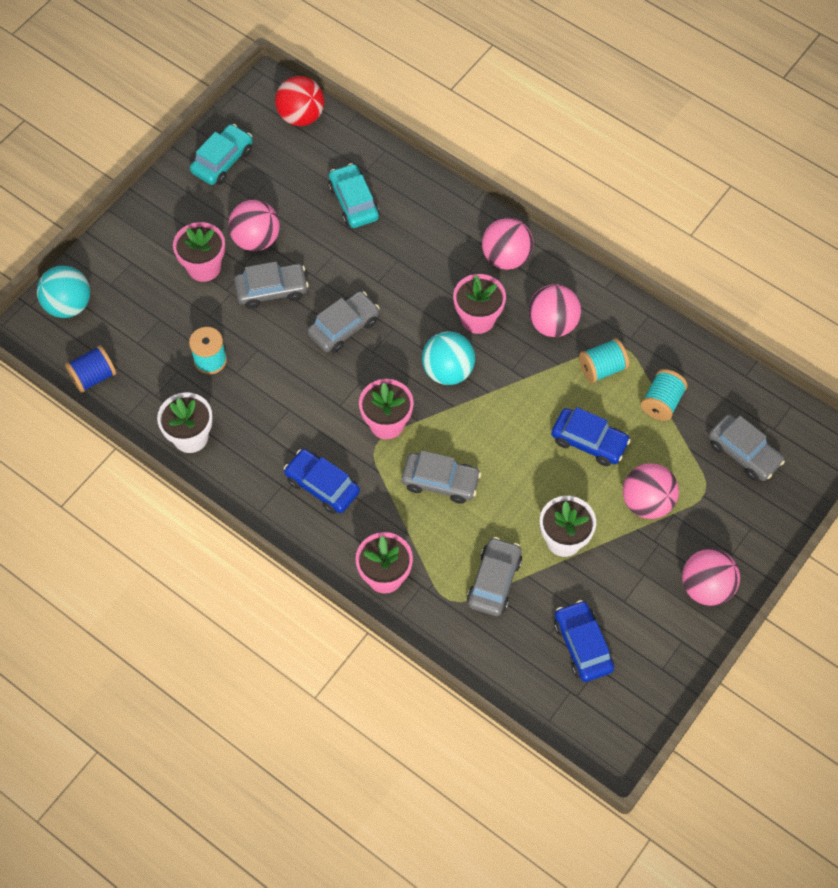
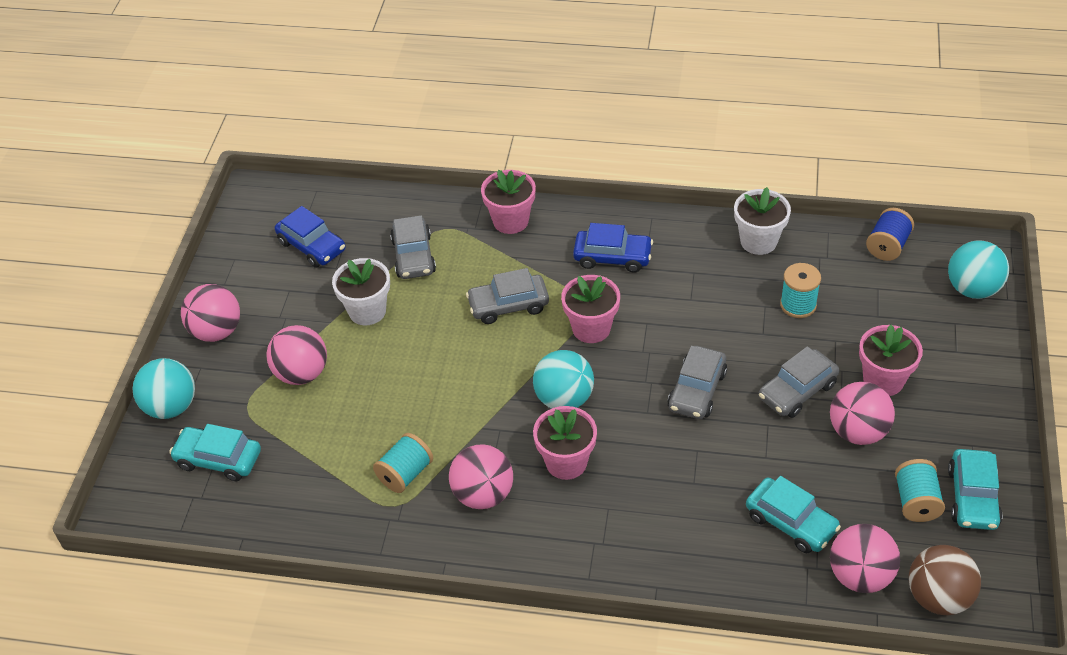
camera: 155 degrees right, 15 degrees down
red ball [275,76,324,126] -> brown ball [909,545,981,615]
pink ball [482,218,533,270] -> pink ball moved to [830,524,900,593]
blue car [551,407,631,466] -> none
turquoise spool [641,369,688,421] -> turquoise spool moved to [895,459,945,522]
grey car [708,414,785,481] -> turquoise car [169,424,261,481]
none -> turquoise ball [132,358,195,419]

